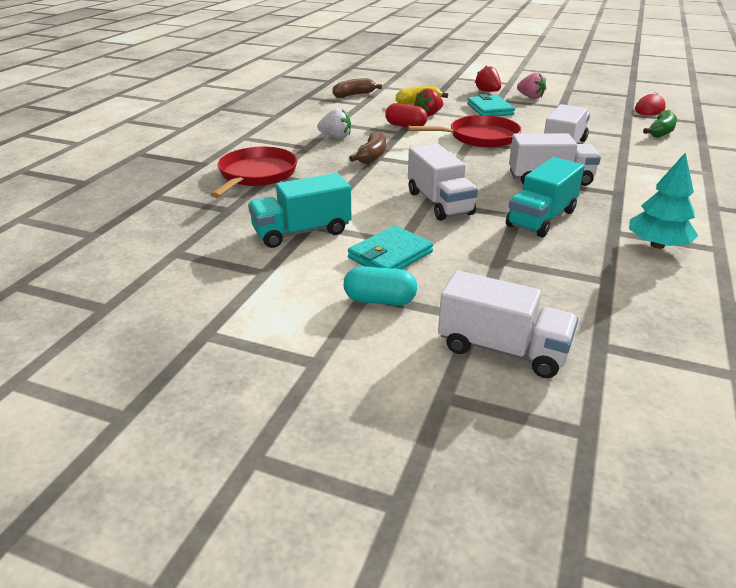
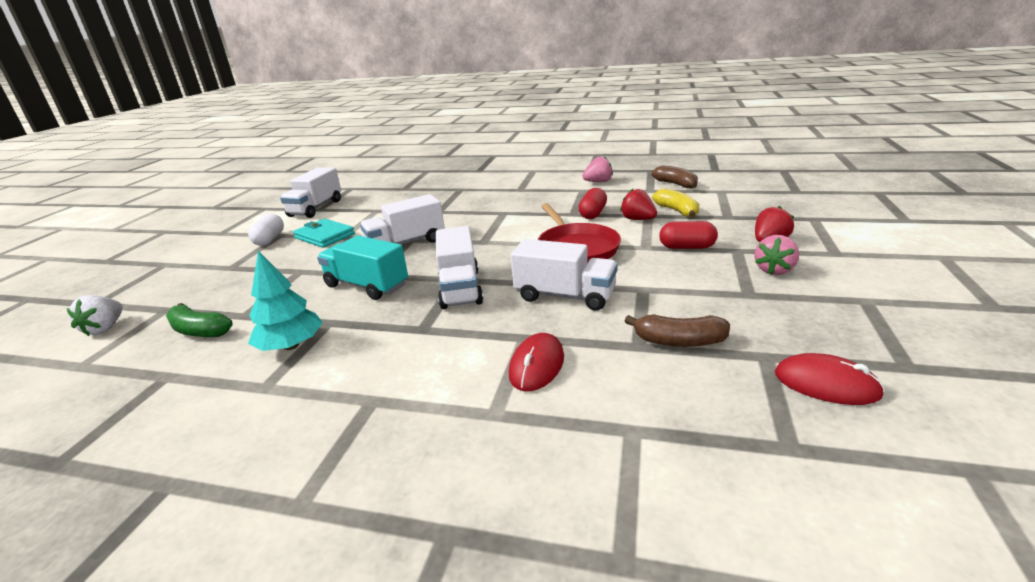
camera: 85 degrees right, 5 degrees down
red pan [210,147,298,198] -> none
turquoise truck [248,173,352,248] -> none
white strawberry [317,108,351,138] -> white strawberry moved to [67,295,123,336]
turquoise capsule [344,266,417,305] -> white capsule [248,214,284,246]
brown banana [349,131,386,164] -> brown banana moved to [625,314,730,347]
white truck [438,271,578,378] -> white truck moved to [280,168,341,218]
turquoise wallet [467,94,515,116] -> red capsule [659,221,718,249]
green banana [643,110,677,138] -> green banana moved to [166,303,233,337]
none -> red mouse [509,333,564,392]
none -> pink strawberry [582,156,613,182]

